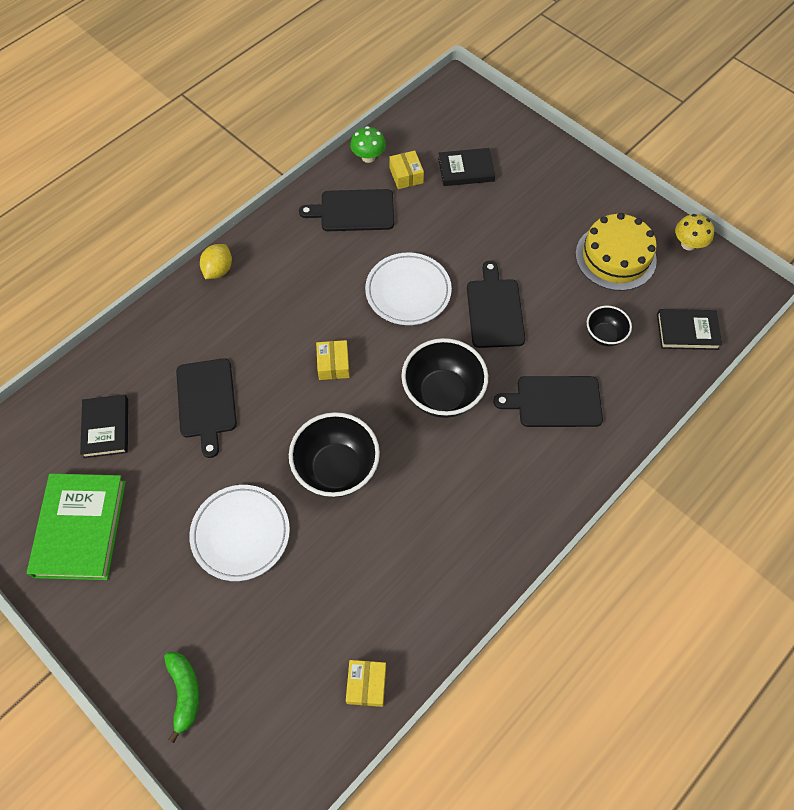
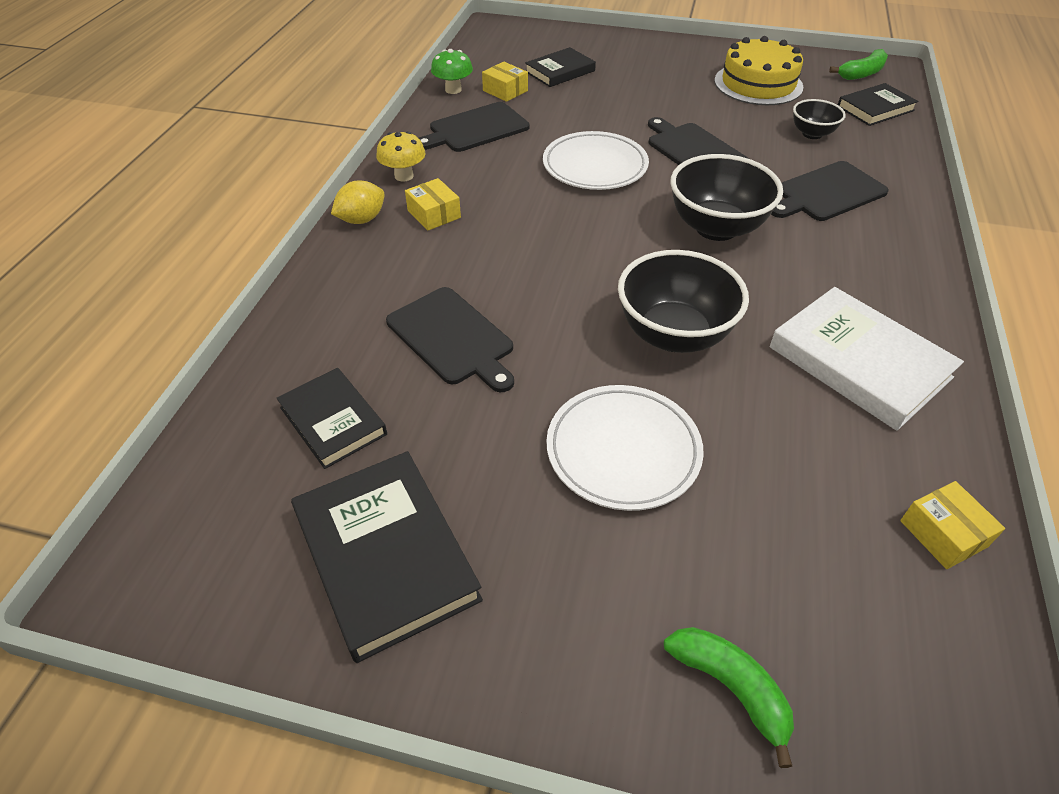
camera: 30 degrees left, 15 degrees down
green book [27,473,126,580] -> black book [291,451,483,663]
yellow lemon [200,244,232,279] -> yellow lemon turned 60 degrees clockwise [331,181,385,224]
yellow box [316,340,350,380] -> yellow box moved to [405,178,461,231]
yellow mushroom [675,214,714,250] -> yellow mushroom moved to [376,131,425,182]
none -> white book [770,287,964,431]
none -> green banana [829,49,888,80]

